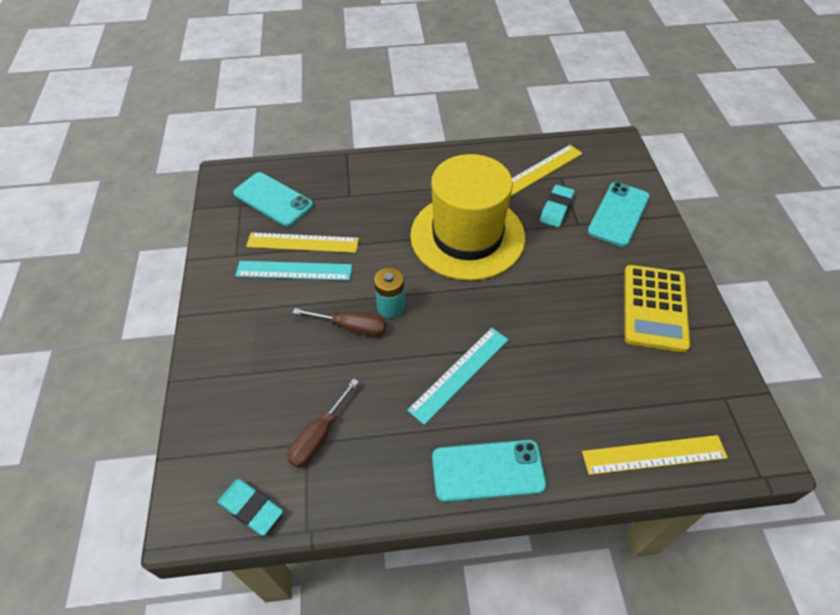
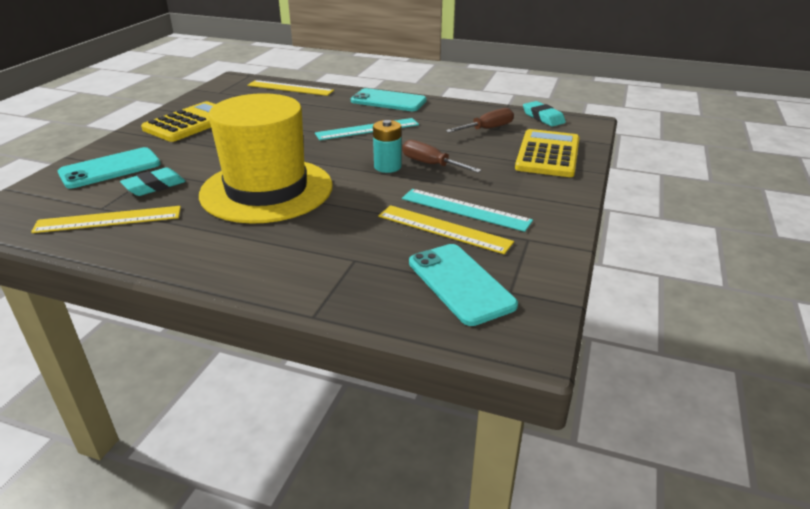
camera: 155 degrees left, 20 degrees down
none -> yellow calculator [515,129,580,177]

